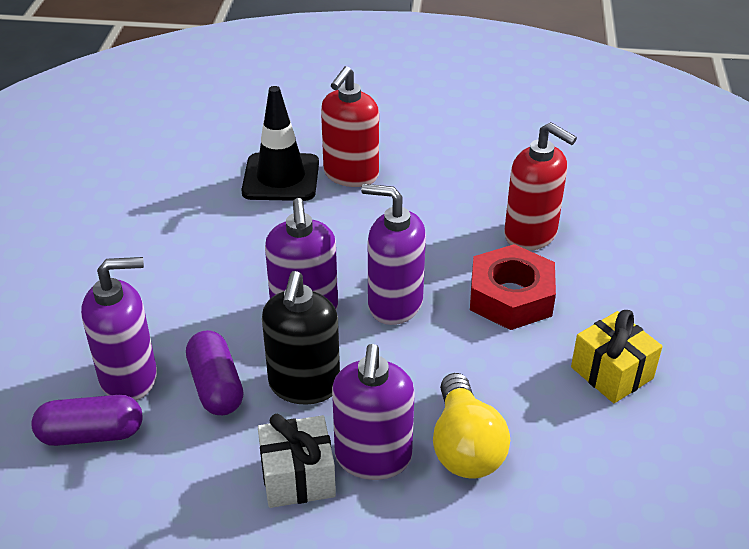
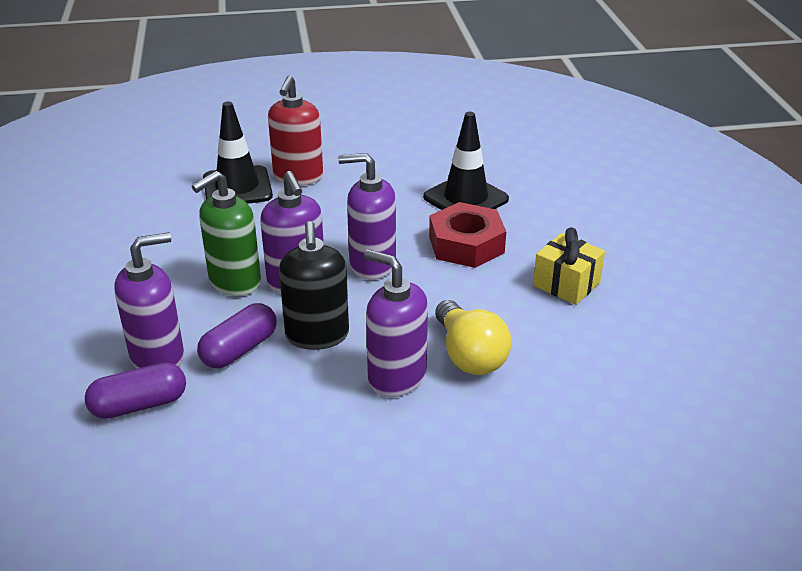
camera: 15 degrees left, 5 degrees down
purple capsule [186,330,243,415] -> purple capsule turned 75 degrees clockwise [197,303,277,368]
white gift [258,413,336,508] -> none
purple soap dispenser [332,344,415,480] -> purple soap dispenser turned 135 degrees clockwise [364,249,428,397]
red soap dispenser [504,122,577,251] -> black traffic cone [423,112,509,210]
none -> green soap dispenser [192,171,261,296]

